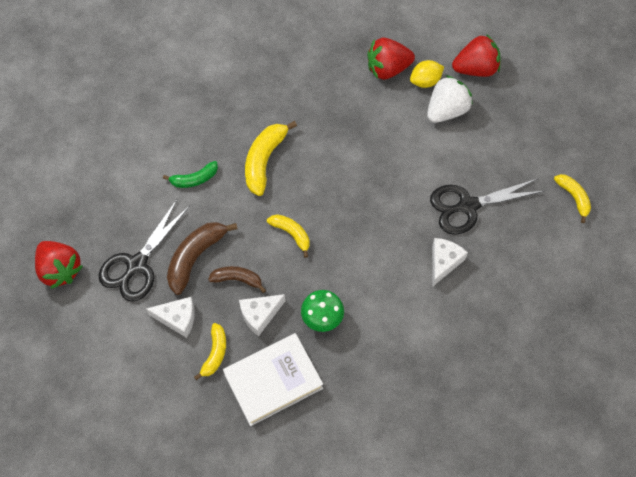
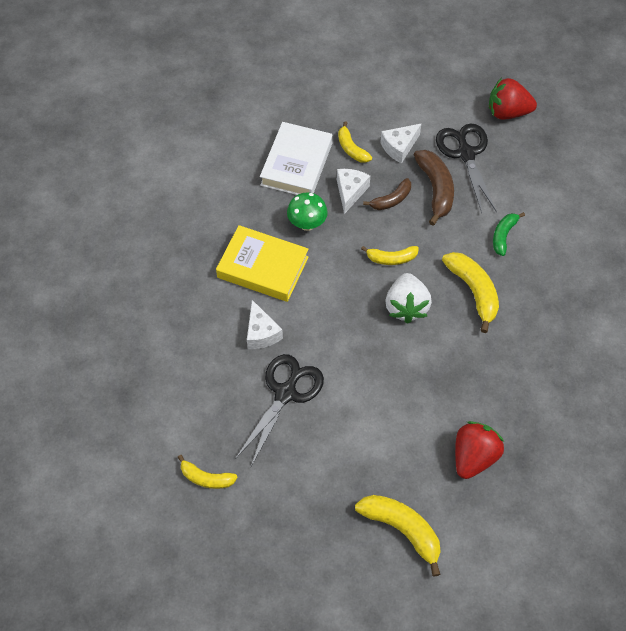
camera: 135 degrees right, 5 degrees down
yellow lemon [410,60,444,88] -> none
white strawberry [427,75,473,123] -> white strawberry moved to [386,273,432,324]
red strawberry [452,35,501,77] -> yellow banana [355,495,441,576]
none -> yellow book [216,225,309,302]

